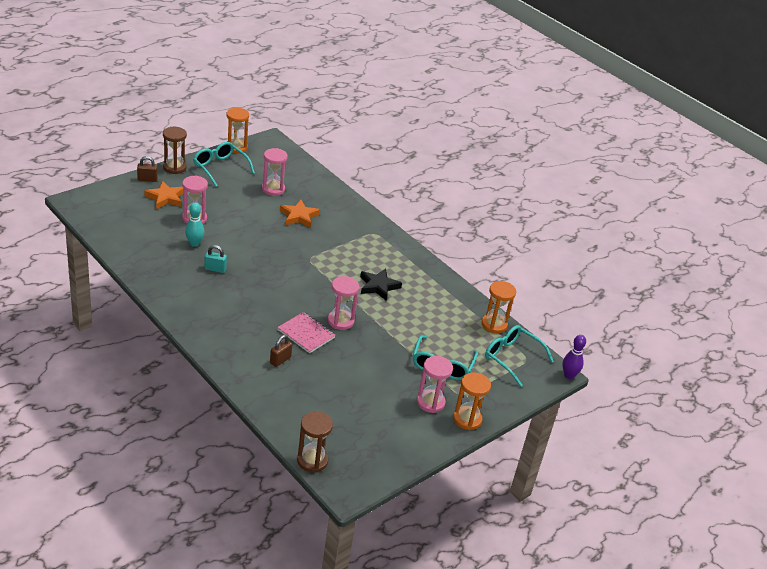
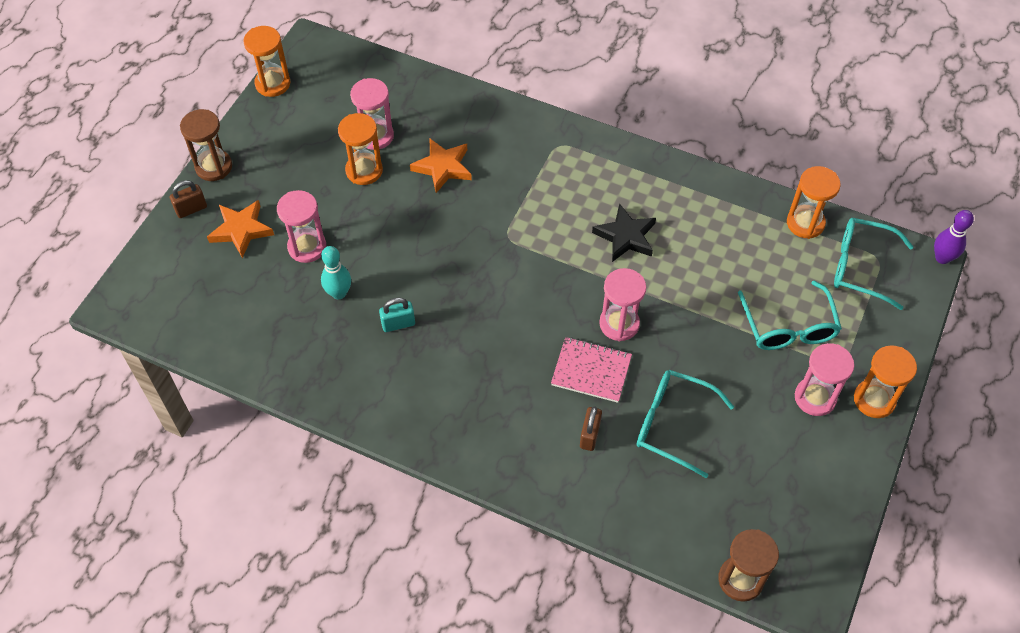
camera: 20 degrees left, 20 degrees up
turquoise glasses [193,142,255,187] -> turquoise glasses moved to [637,370,734,478]
none -> orange hourglass [338,113,383,185]

